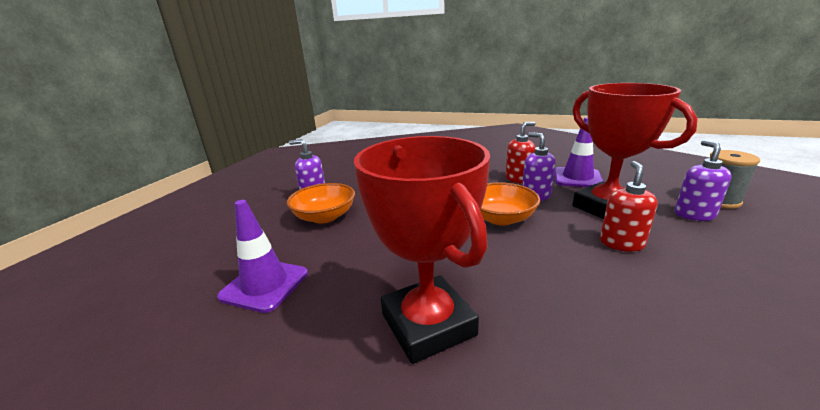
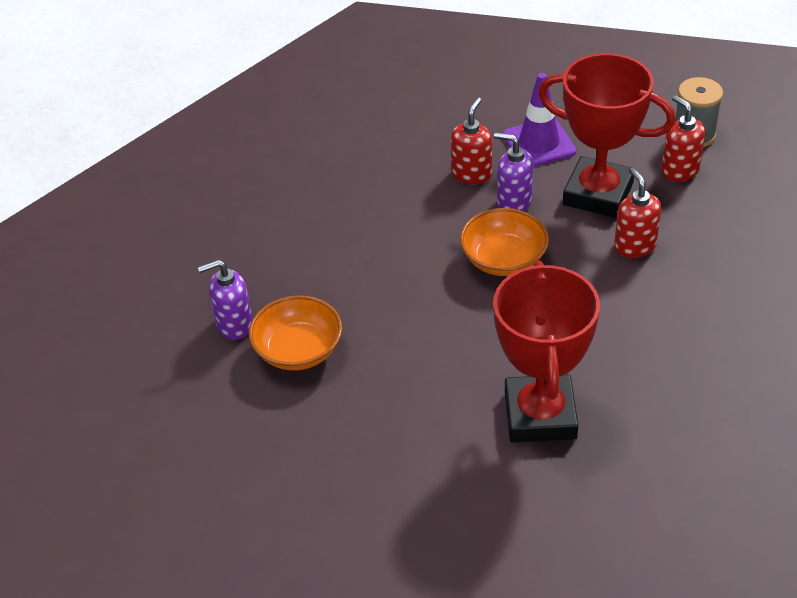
camera: 35 degrees left, 20 degrees up
purple traffic cone [217,200,308,313] -> none
red trophy [354,136,490,364] -> red trophy turned 60 degrees clockwise [493,261,600,443]
purple soap dispenser [675,140,732,221] -> red soap dispenser [661,95,705,182]

